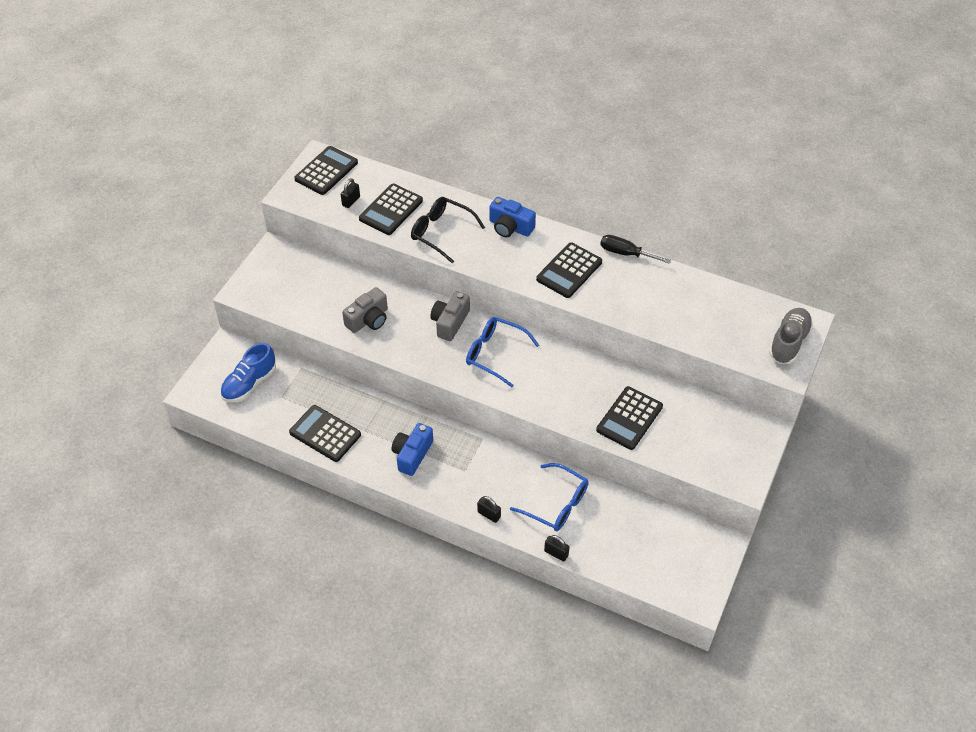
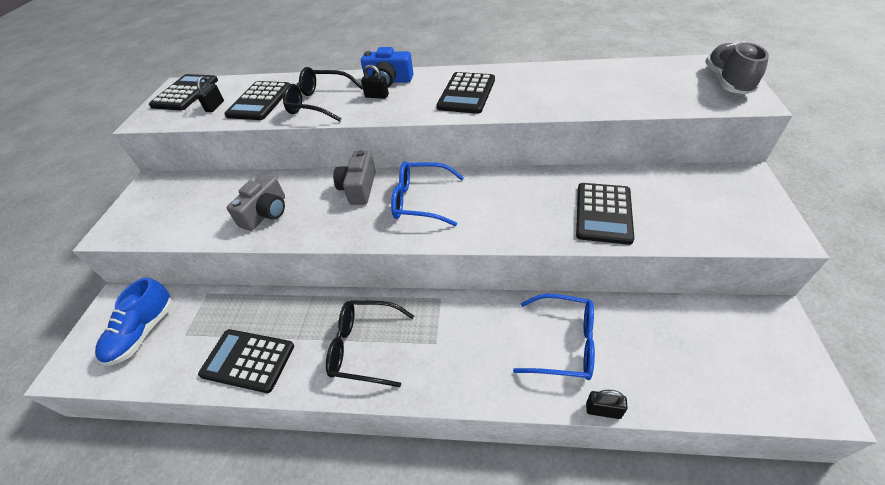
camera: 15 degrees left, 5 degrees down
blue camera [391,423,433,476] -> black glasses [326,301,414,387]
black padlock [477,496,501,523] -> black padlock moved to [361,64,389,99]
black screwdriver [600,235,671,264] -> none

